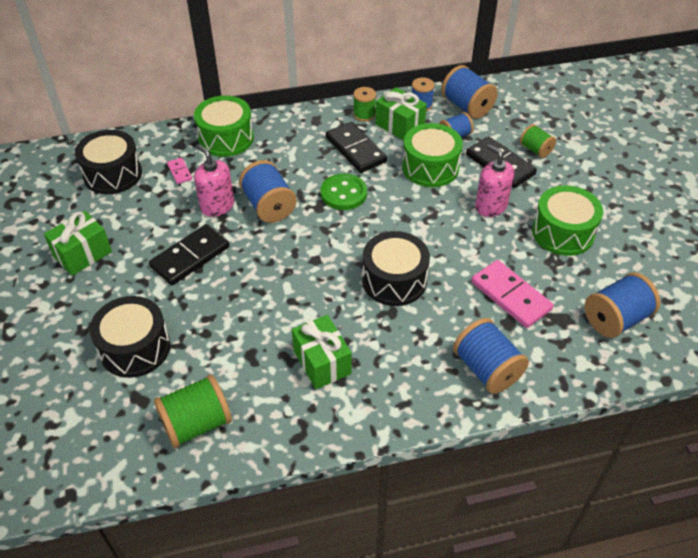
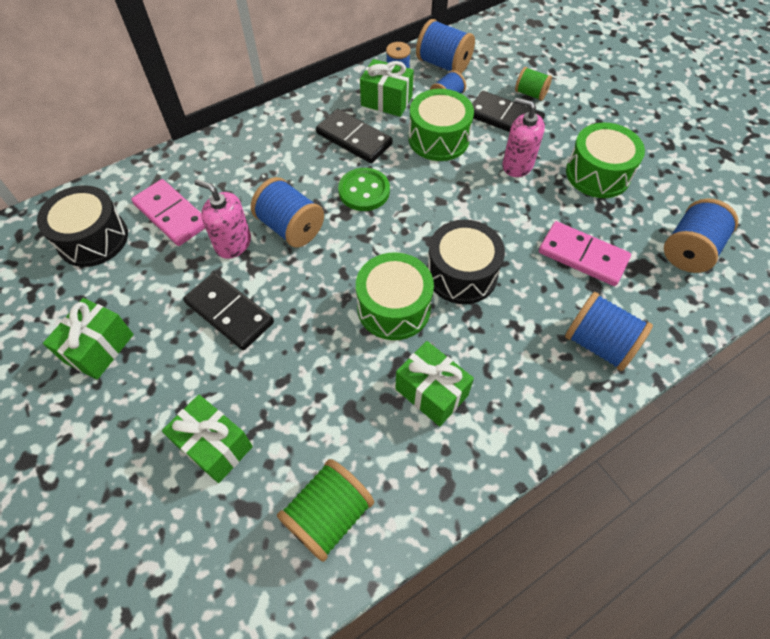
camera: 20 degrees left, 10 degrees up
black drum [90,296,170,378] -> green gift [162,395,253,483]
black domino [149,224,230,285] -> black domino turned 75 degrees counterclockwise [183,272,274,350]
pink domino [167,158,192,184] -> pink domino [131,179,205,246], size x2.04
green drum [194,95,254,157] -> green drum moved to [356,252,434,340]
green spool [353,87,376,122] -> none

